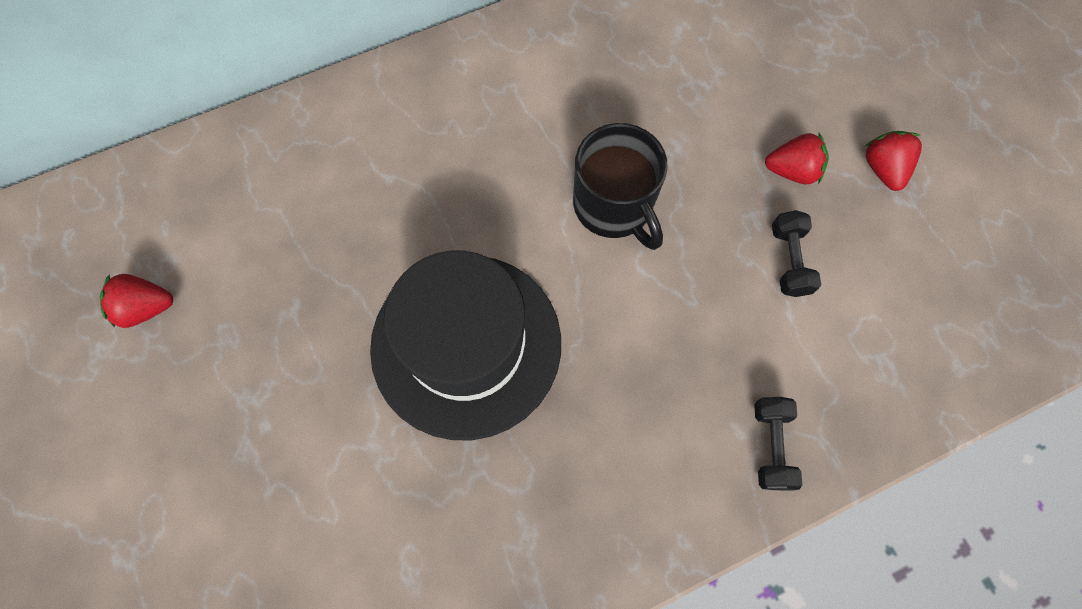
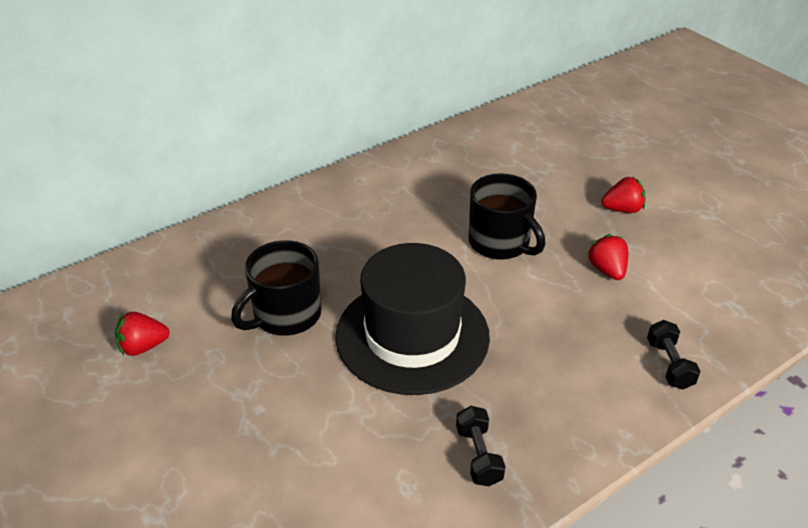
camera: 10 degrees left, 30 degrees down
black dumbbell [772,210,821,297] -> black dumbbell moved to [456,406,506,486]
red strawberry [864,131,922,191] -> red strawberry moved to [587,234,628,280]
none -> black mug [231,240,322,336]

